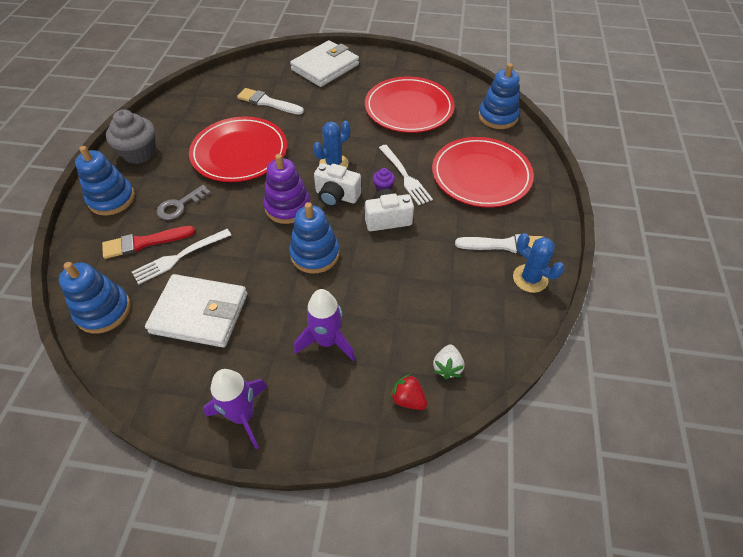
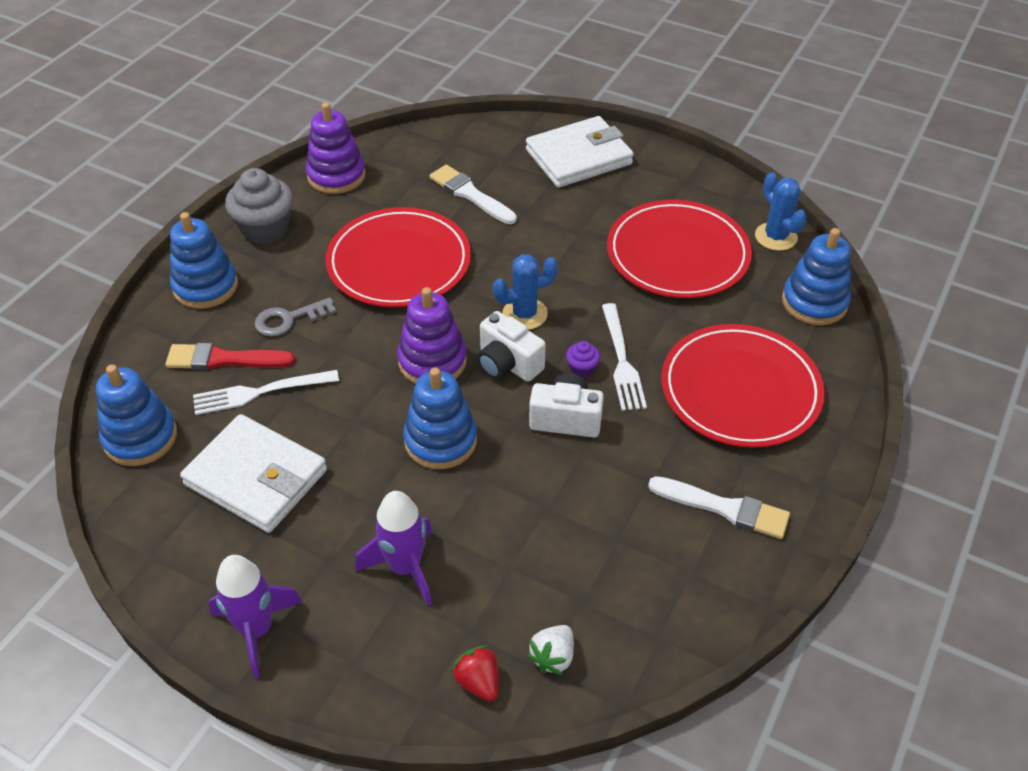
camera: 20 degrees right, 5 degrees down
blue cactus [513,233,565,293] -> blue cactus moved to [755,172,807,251]
none -> purple stacking toy [306,102,366,194]

